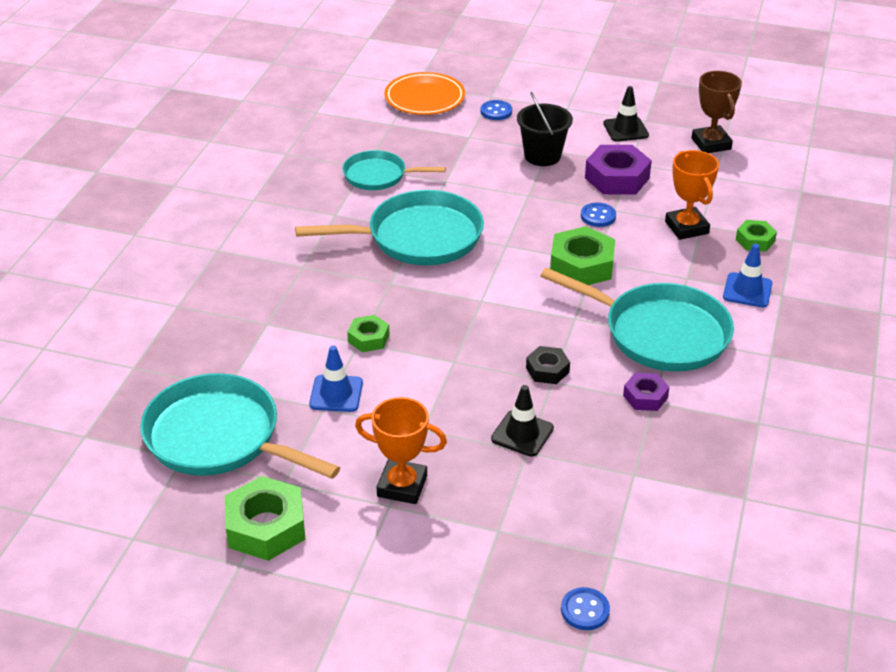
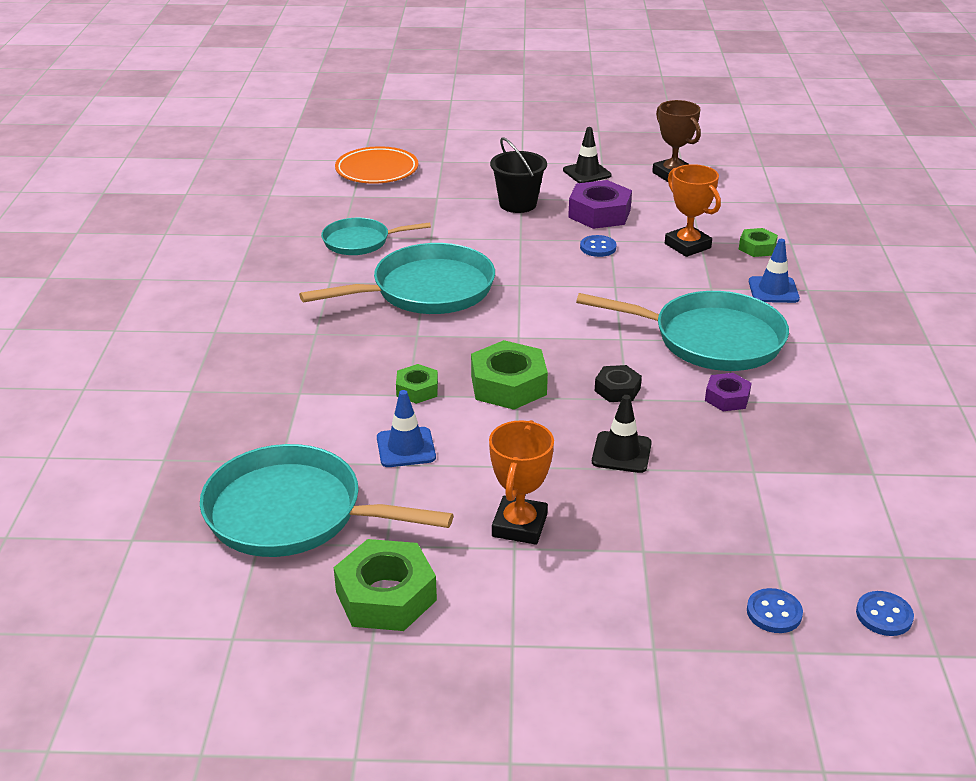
camera: 15 degrees left, 5 degrees down
orange trophy [355,397,447,504] -> orange trophy turned 75 degrees counterclockwise [489,420,554,545]
blue button [481,100,512,120] -> blue button moved to [856,591,914,636]
green nut [550,226,615,285] -> green nut moved to [471,340,548,410]

